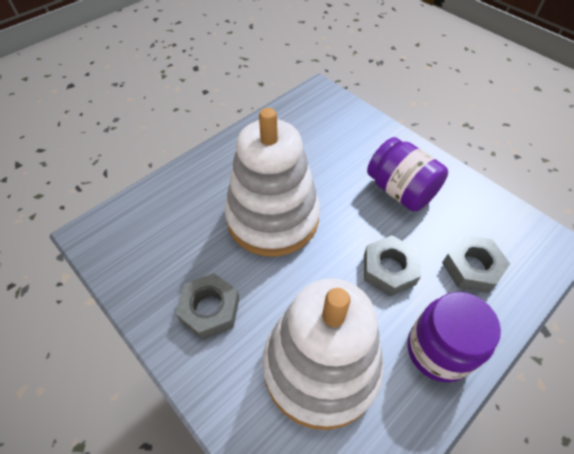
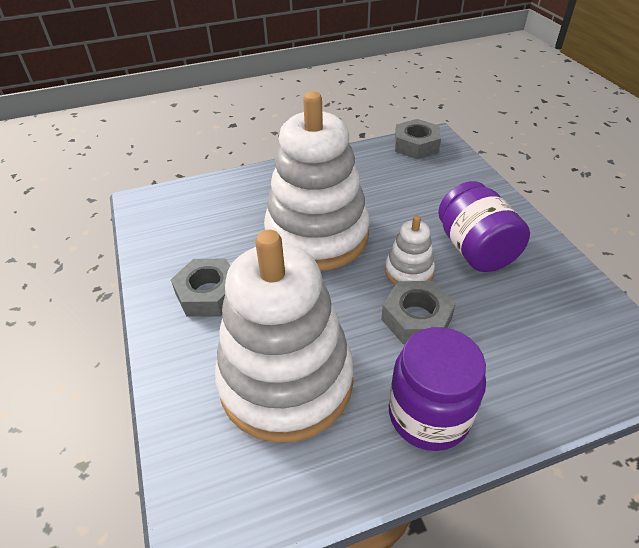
camera: 25 degrees right, 10 degrees down
grey nut [442,235,510,293] -> grey nut moved to [395,119,441,159]
none -> white stacking toy [385,215,435,285]

